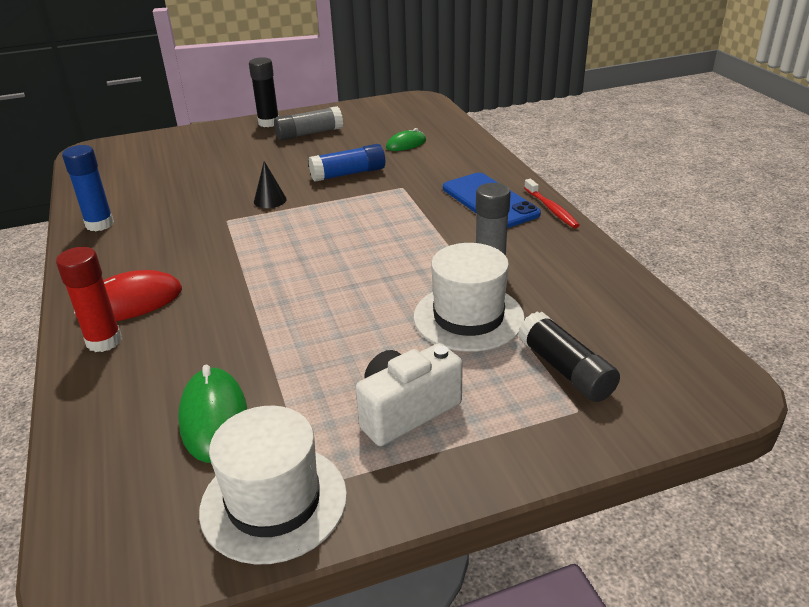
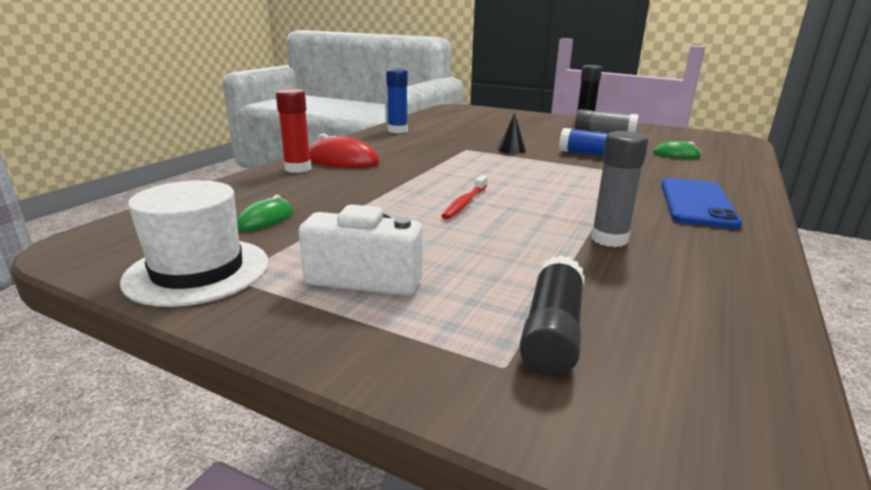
camera: 45 degrees right, 10 degrees down
green mouse [178,365,247,463] -> green mouse [237,195,293,231], size x0.60
white hat [414,243,525,352] -> none
red toothbrush [524,179,580,228] -> red toothbrush moved to [441,175,487,219]

